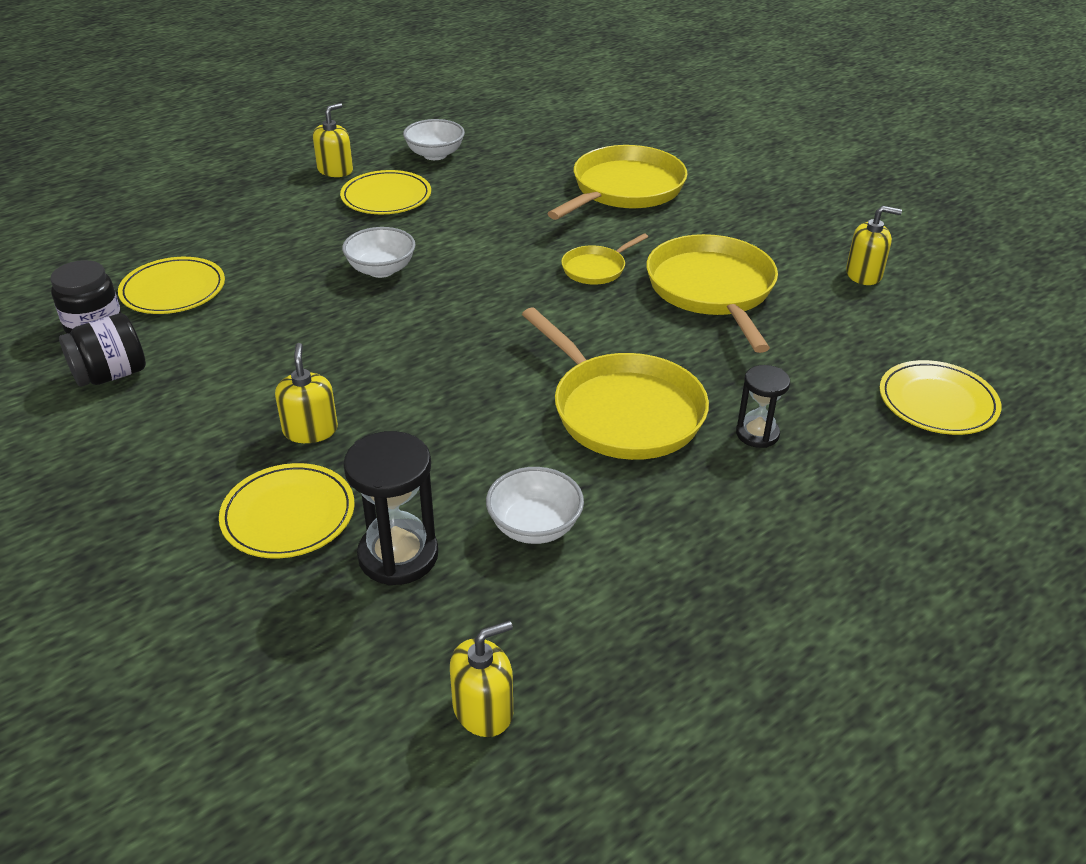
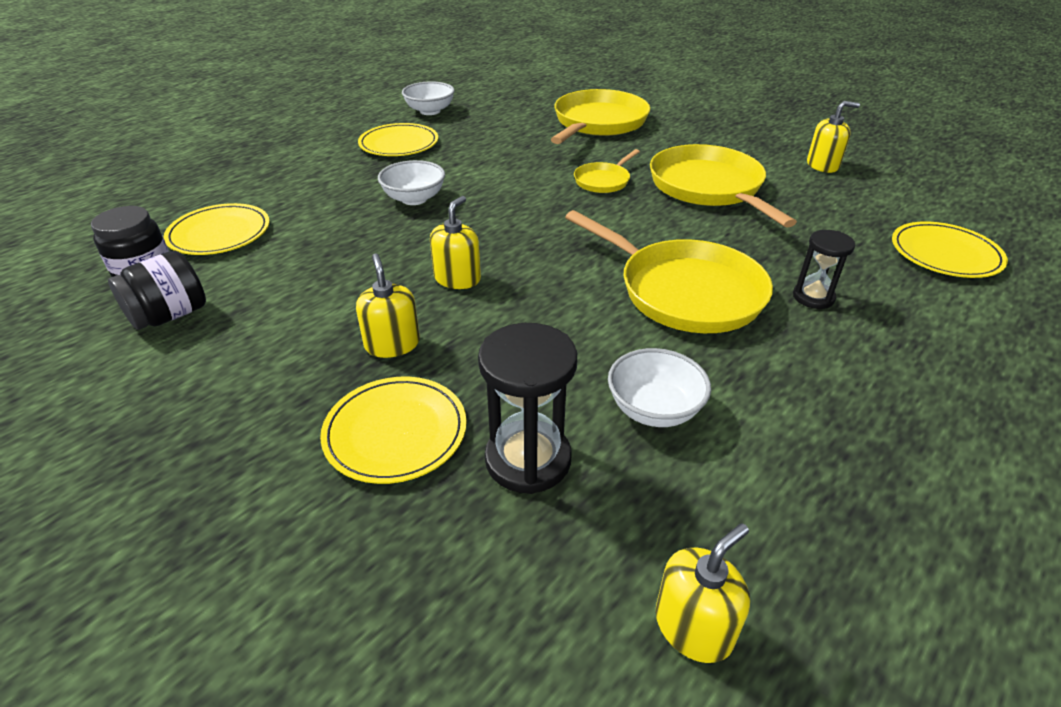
camera: 10 degrees left, 0 degrees up
yellow soap dispenser [313,103,353,177] -> yellow soap dispenser moved to [430,196,481,289]

